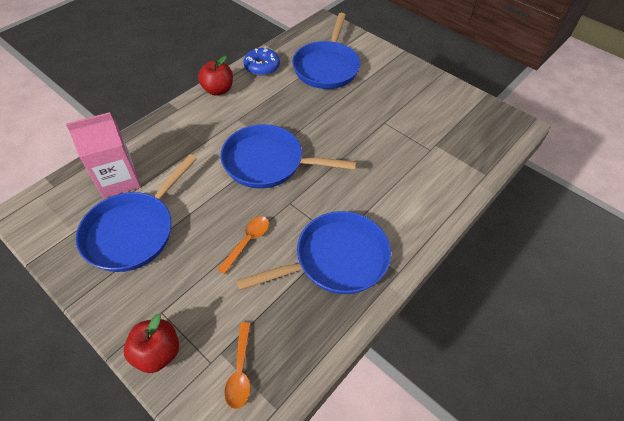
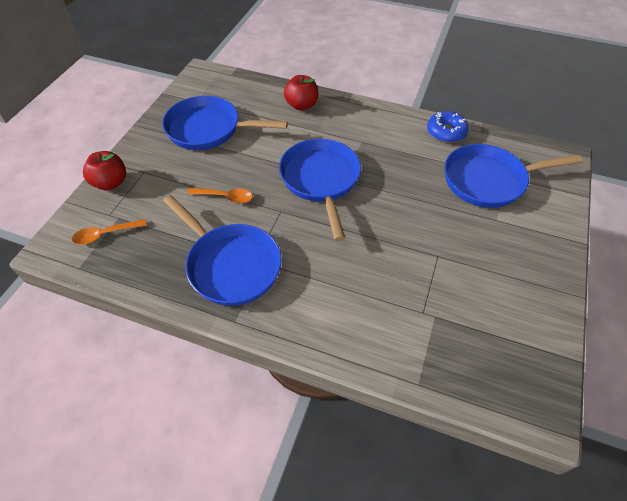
camera: 70 degrees right, 0 degrees up
pink carton [66,112,141,198] -> none
red apple [198,56,233,96] -> red apple moved to [284,75,318,111]

